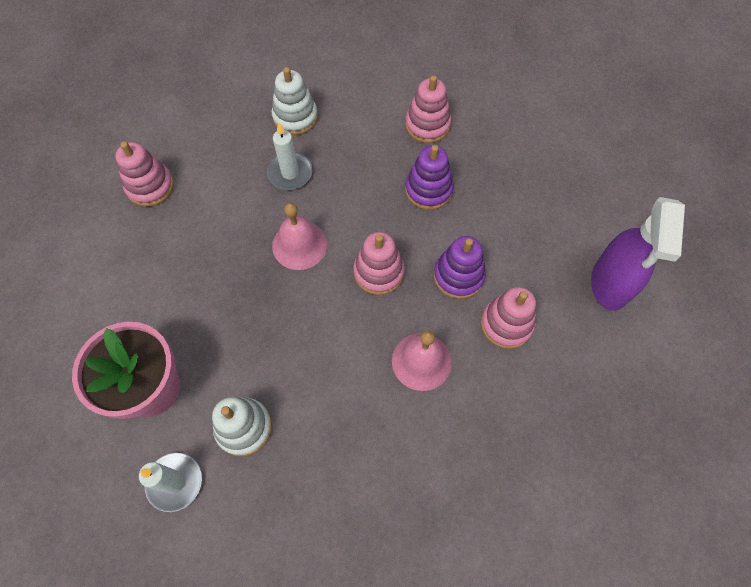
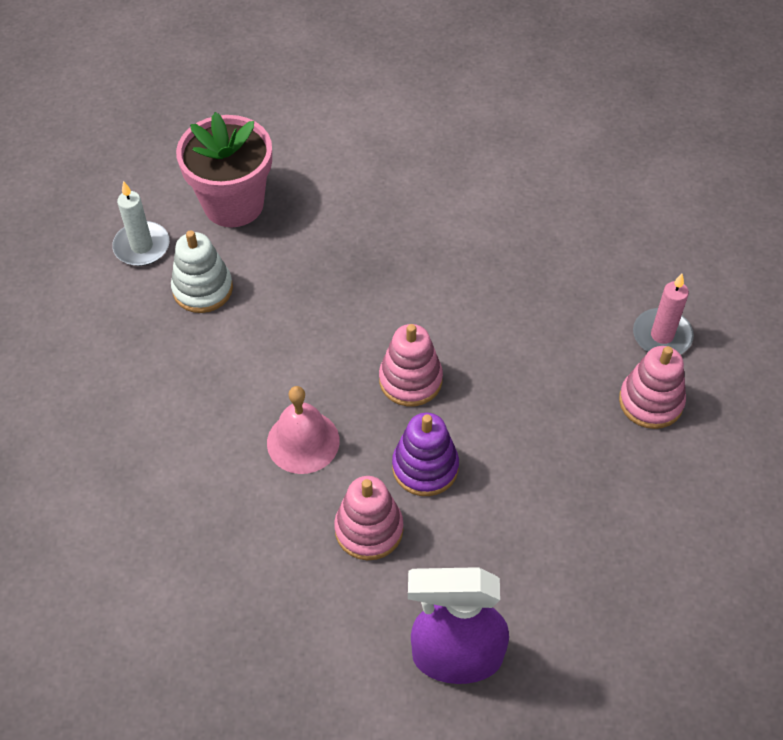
camera: 80 degrees right, 10 degrees down
pink stacking toy [115,141,174,207] -> none
white candle [267,123,313,190] -> none
white stacking toy [272,67,318,135] -> none
pink bell [272,203,327,270] -> none
purple stacking toy [405,145,454,210] -> none
none -> pink candle [633,274,694,354]

